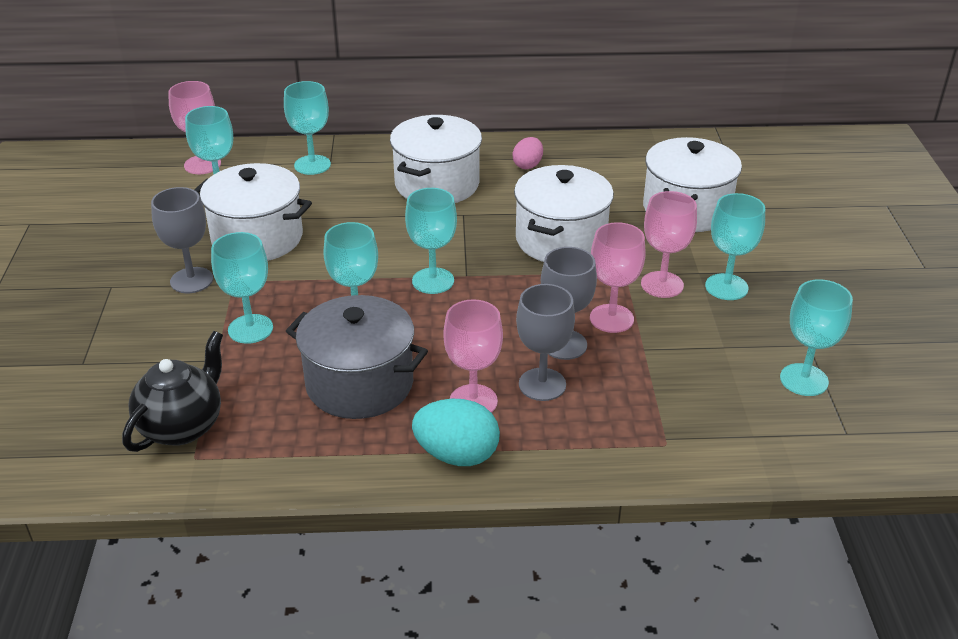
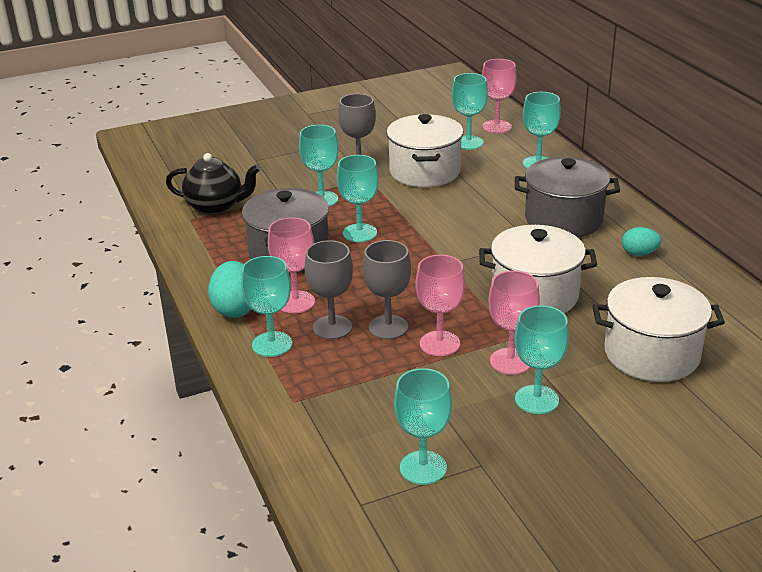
camera: 70 degrees right, 5 degrees down
white pot [390,115,482,203] -> grey pot [515,157,620,237]
turquoise goblet [405,188,457,294] -> turquoise goblet moved to [241,256,292,357]
pink egg [513,137,543,169] -> turquoise egg [622,227,662,256]

